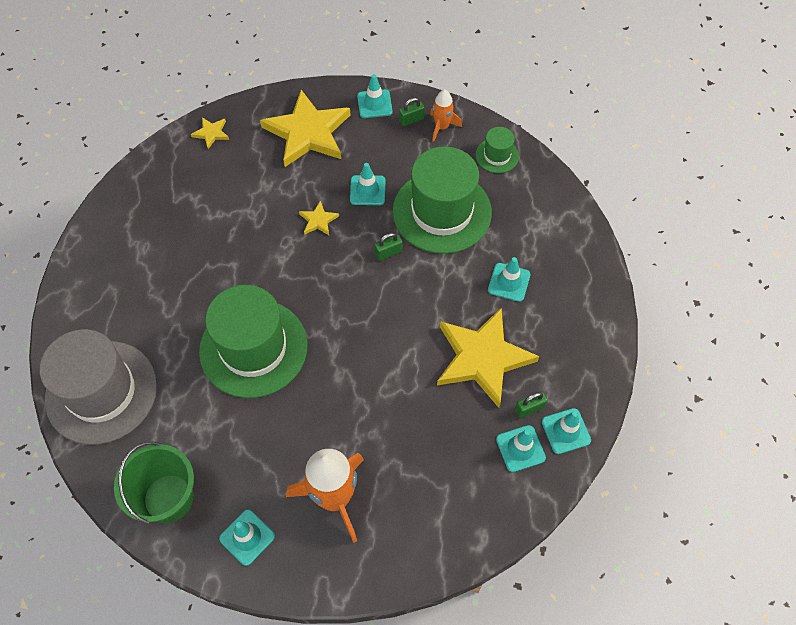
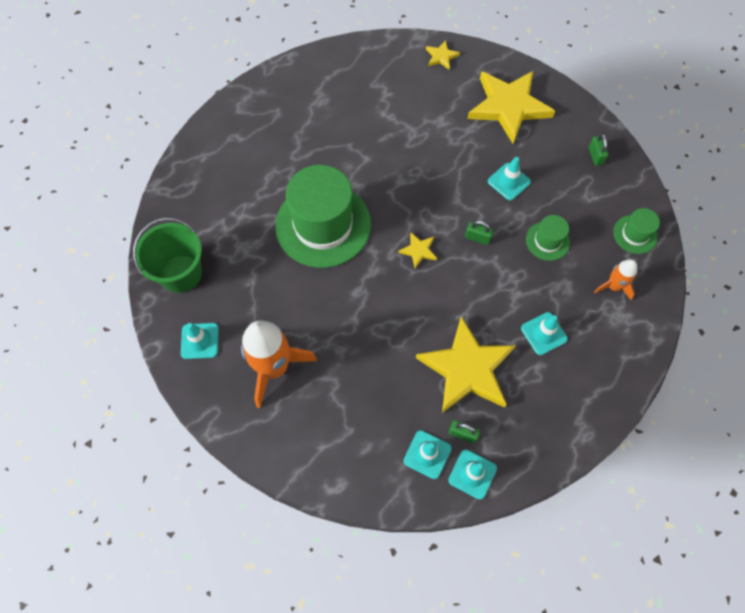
camera: 45 degrees right, 5 degrees up
grey hat [40,329,157,445] -> none
yellow star [299,201,339,235] -> yellow star moved to [398,232,437,268]
turquoise traffic cone [357,74,393,118] -> none
green hat [393,146,492,254] -> green hat [526,215,570,261], size x0.46
green padlock [399,98,425,127] -> green padlock turned 60 degrees clockwise [588,134,608,166]
orange rocket [430,89,462,142] -> orange rocket moved to [594,259,637,300]

